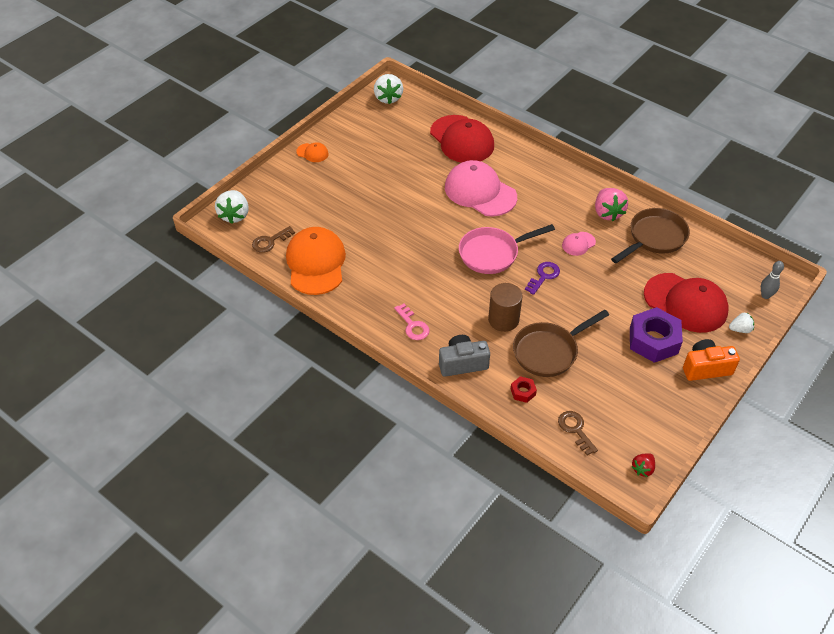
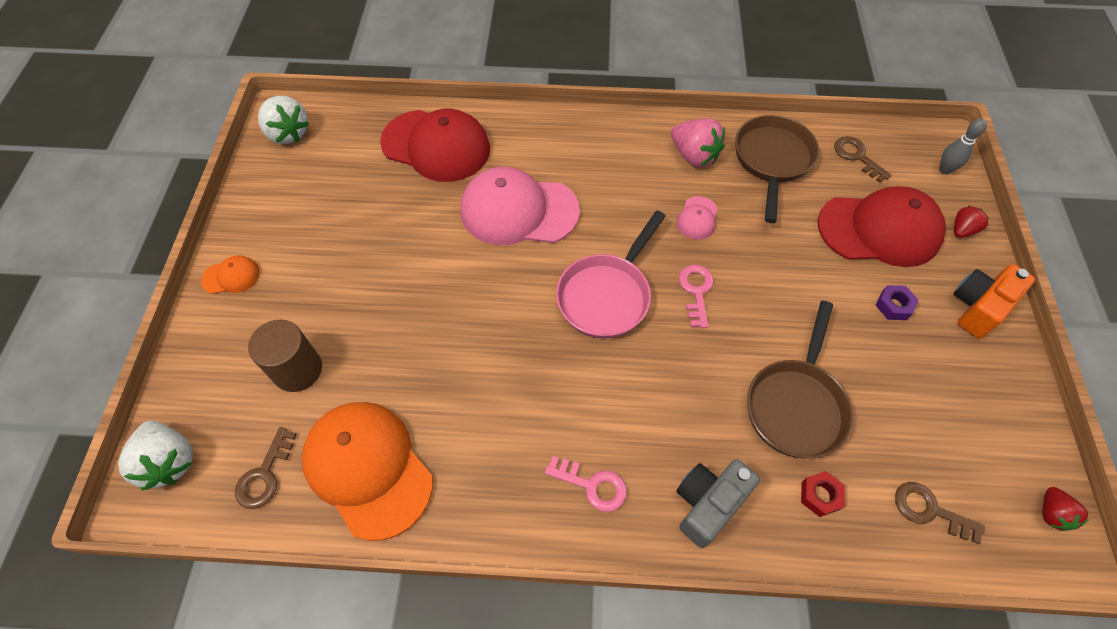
camera: 35 degrees left, 10 degrees up
brown cylinder [488,283,522,332] -> brown cylinder moved to [248,320,322,392]
purple key [525,262,560,295] -> pink key [679,265,714,328]
purple nut [630,307,683,363] -> purple nut [875,285,919,320], size x0.46
white strawberry [729,313,754,333] -> red strawberry [954,206,989,238]
none -> brown key [834,136,892,183]

